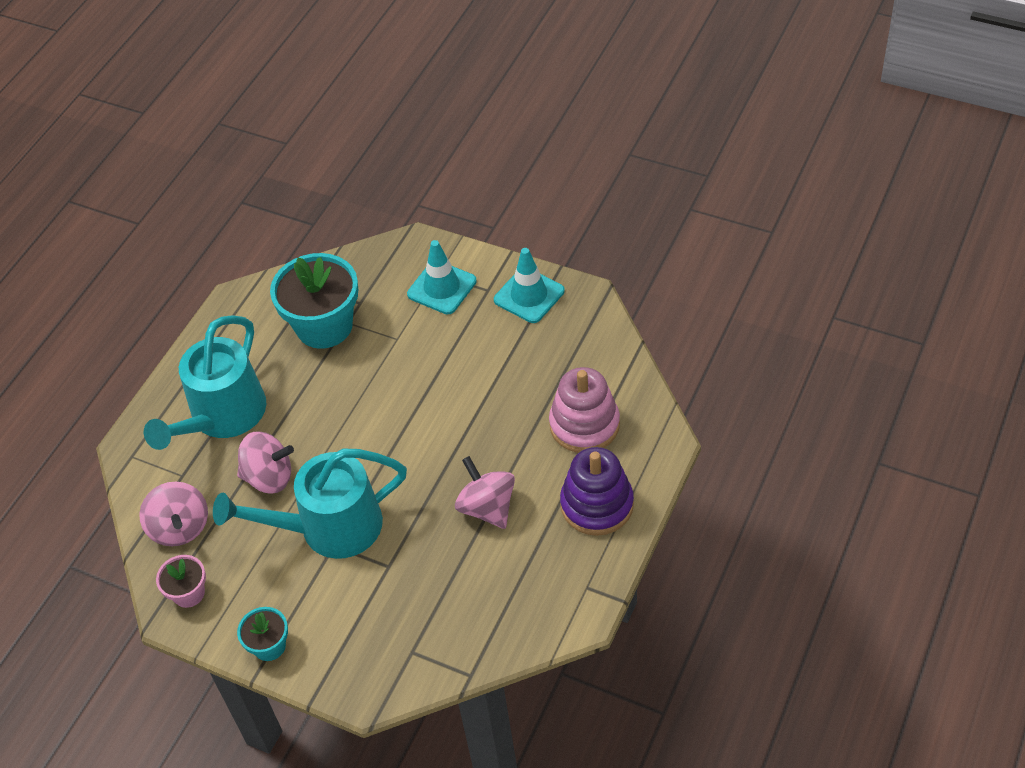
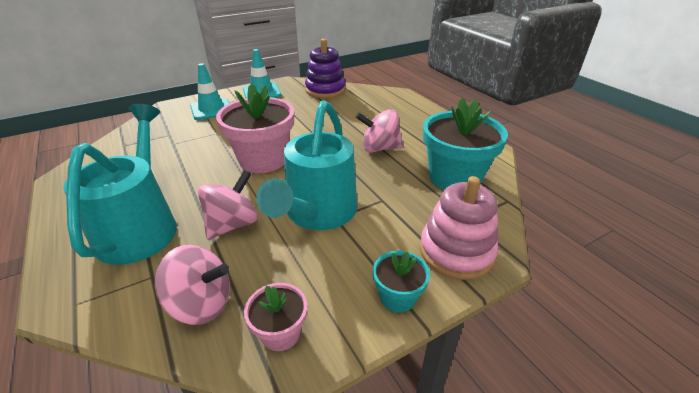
camera: 60 degrees left, 15 degrees down
turquoise watering can [144,315,266,450] -> turquoise watering can turned 150 degrees counterclockwise [64,104,177,265]
turquoise flower pot [270,253,358,349] -> turquoise flower pot moved to [423,98,508,190]
pink stacking toy [549,367,620,453] -> pink stacking toy moved to [420,176,498,280]
purple stacking toy [560,447,634,536] -> purple stacking toy moved to [305,39,346,98]
none -> pink flower pot [216,84,294,173]

